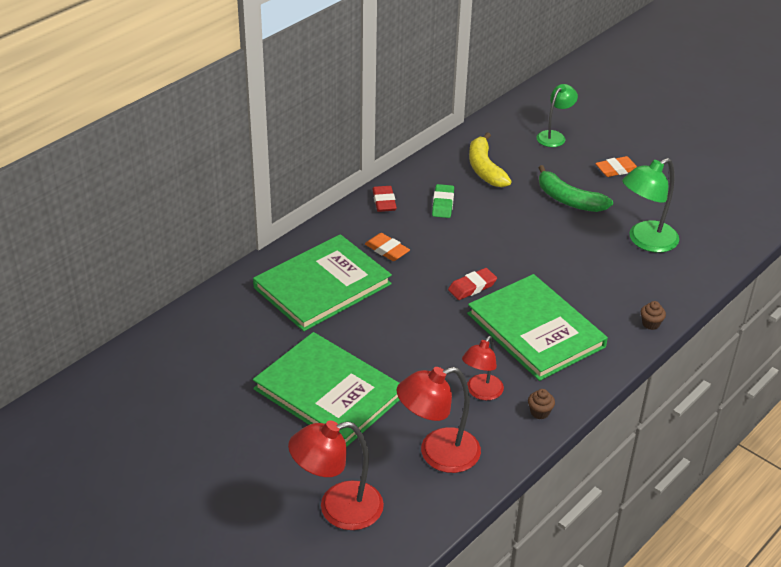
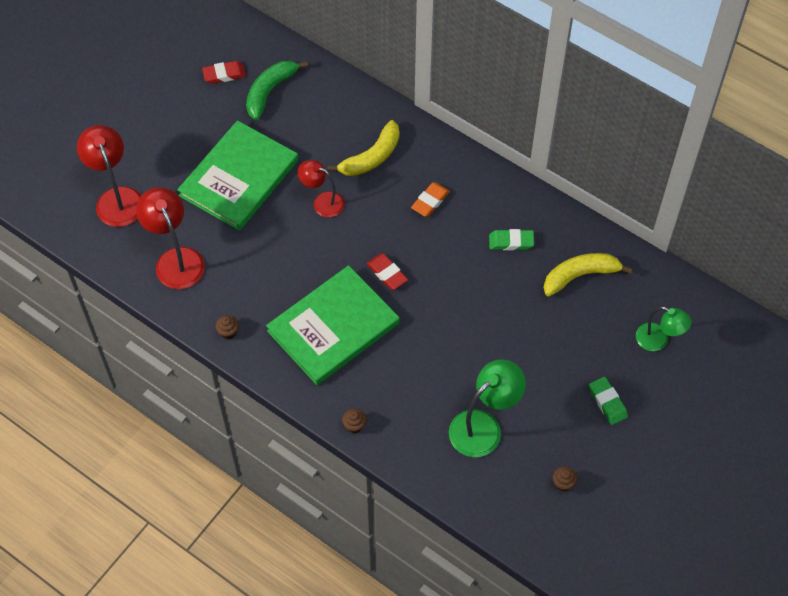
camera: 85 degrees right, 20 degrees up
green book [253,234,392,331] -> yellow banana [327,120,399,176]
red eraser [372,186,397,212] -> red eraser moved to [202,61,246,84]
red lamp [462,336,504,400] -> red lamp moved to [298,160,345,217]
green banana [538,165,613,212] -> green banana moved to [246,60,308,120]
orange eraser [595,156,637,177] -> green eraser [589,377,628,425]
green lamp [622,158,679,253] -> green lamp turned 90 degrees clockwise [449,359,526,457]
none -> brown cupcake [552,466,577,491]

